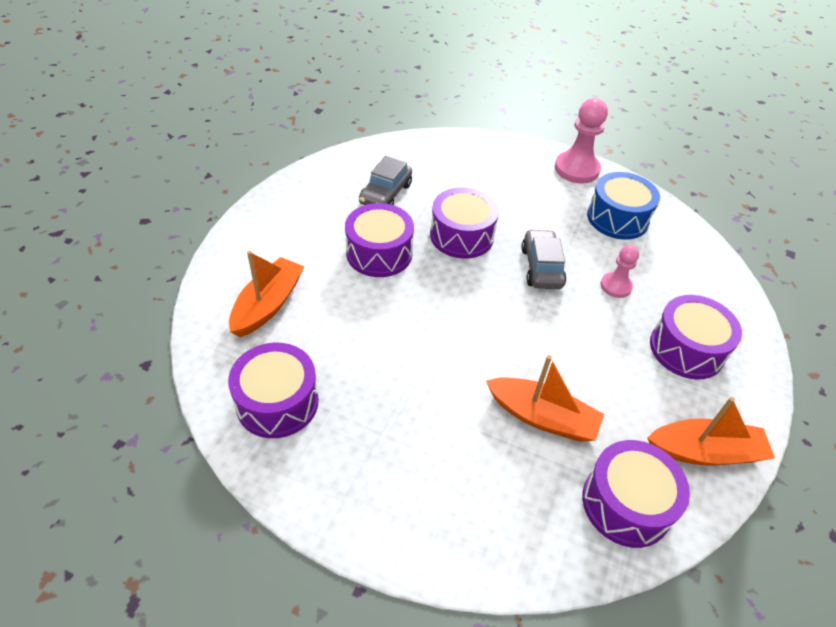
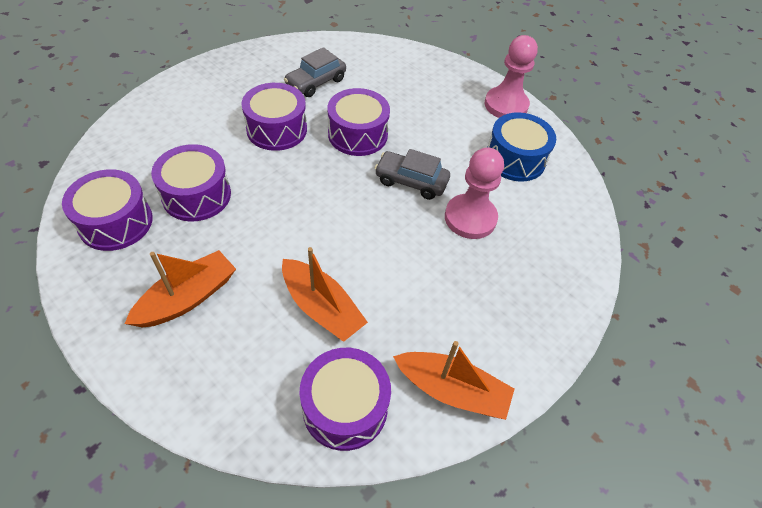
camera: 20 degrees right, 5 degrees up
orange boat [229,251,305,337] -> orange boat moved to [125,250,236,327]
grey car [521,229,566,289] -> grey car turned 90 degrees counterclockwise [375,149,450,200]
pink pawn [601,245,639,298] -> pink pawn [445,148,504,239], size x1.72
purple drum [650,295,742,379] -> purple drum moved to [151,144,231,222]

